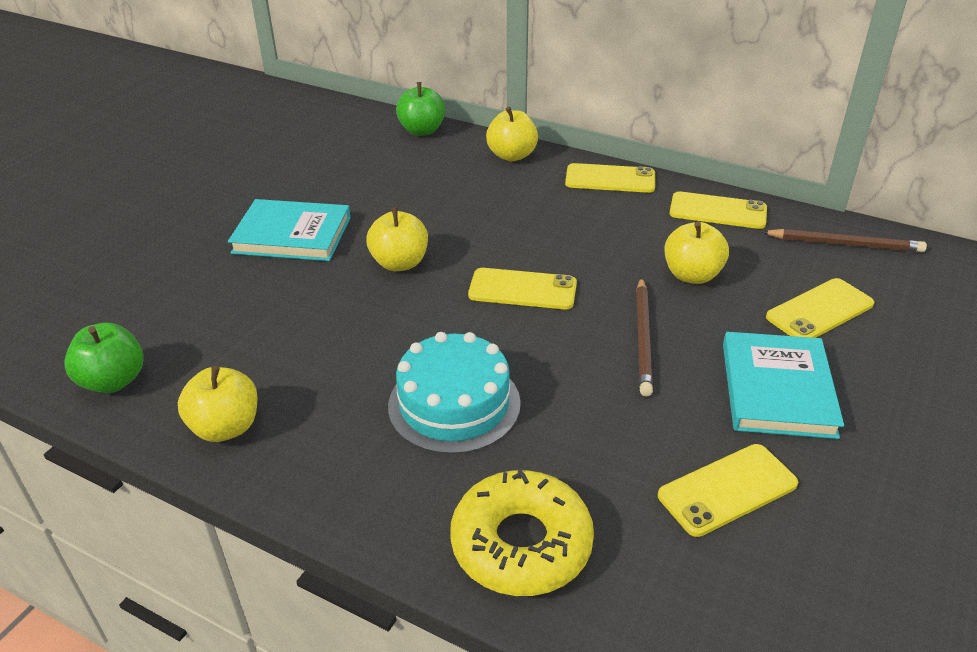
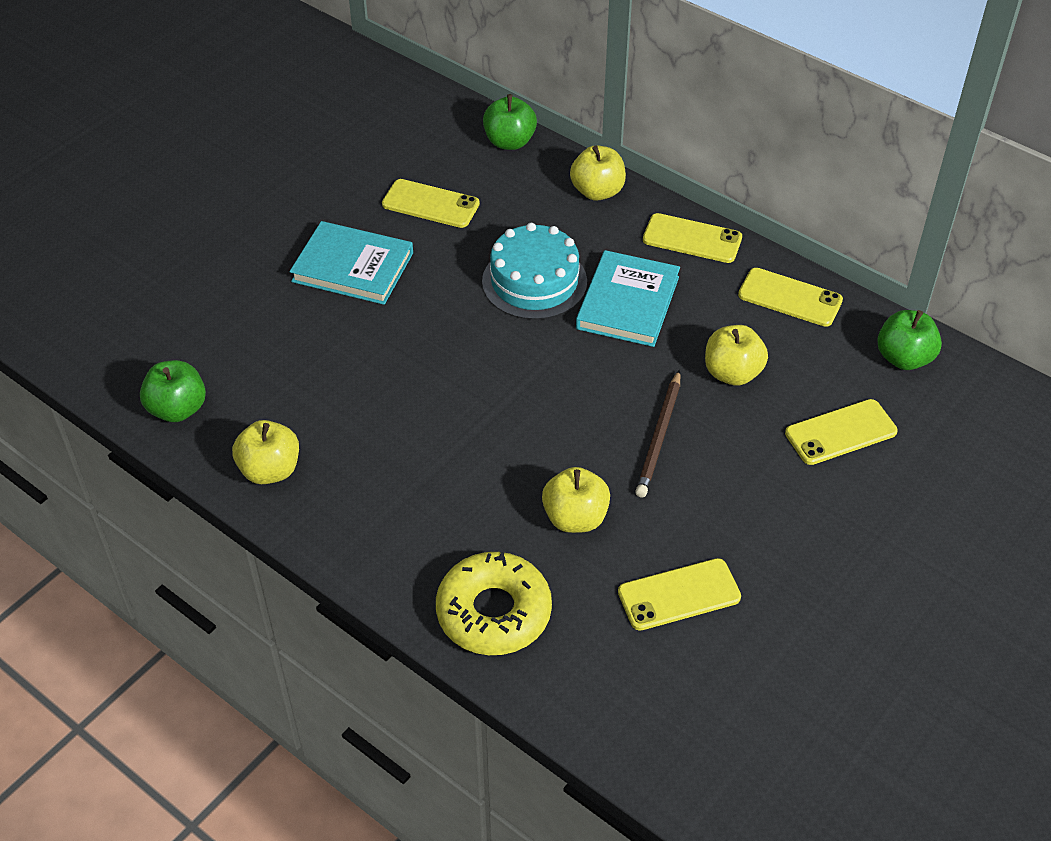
camera: 10 degrees right, 10 degrees up
yellow apple [366,207,428,271] -> yellow apple moved to [542,467,610,533]
turquoise cake [388,332,521,454] -> turquoise cake moved to [482,223,587,320]
yellow phone [468,268,577,309] -> yellow phone moved to [382,179,480,228]
turquoise book [723,332,844,439] -> turquoise book moved to [576,250,680,347]
brown pencil [762,229,927,252] -> green apple [877,310,942,370]

